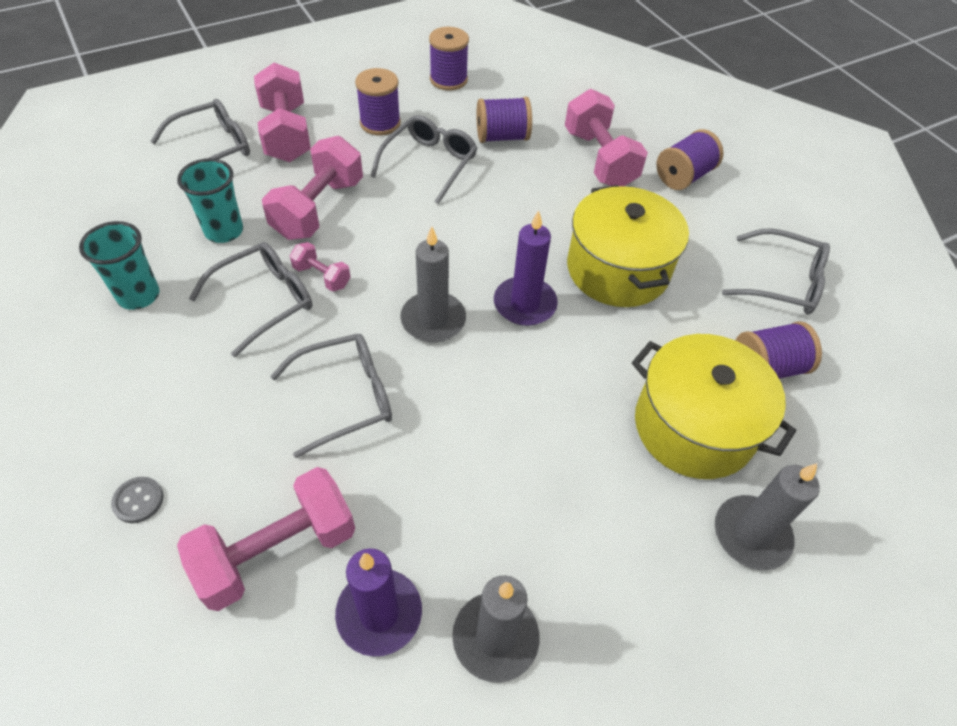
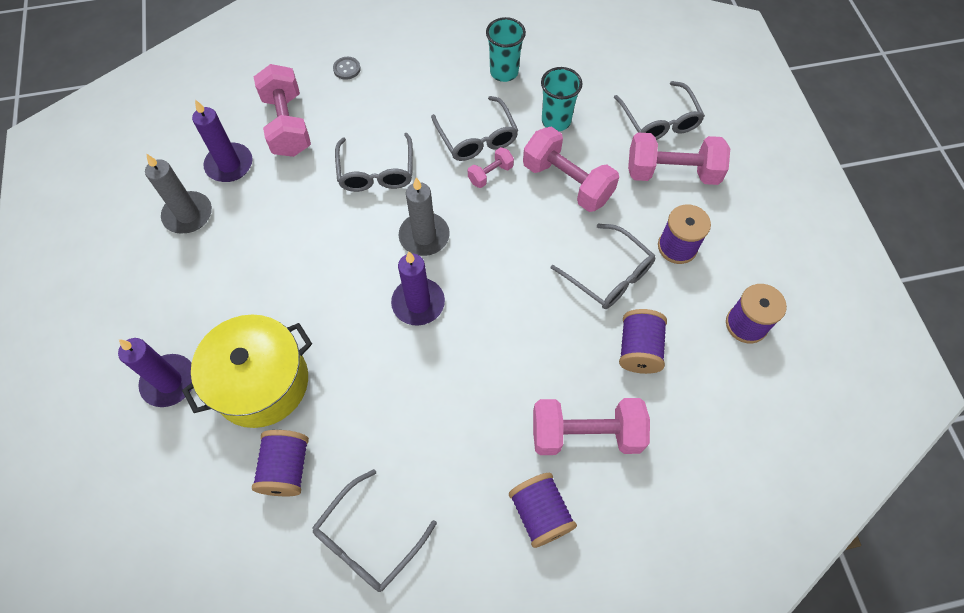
camera: 110 degrees right, 10 degrees up
yellow pot [567,185,689,307] -> none
grey candle [715,463,820,570] -> purple candle [118,338,192,407]

